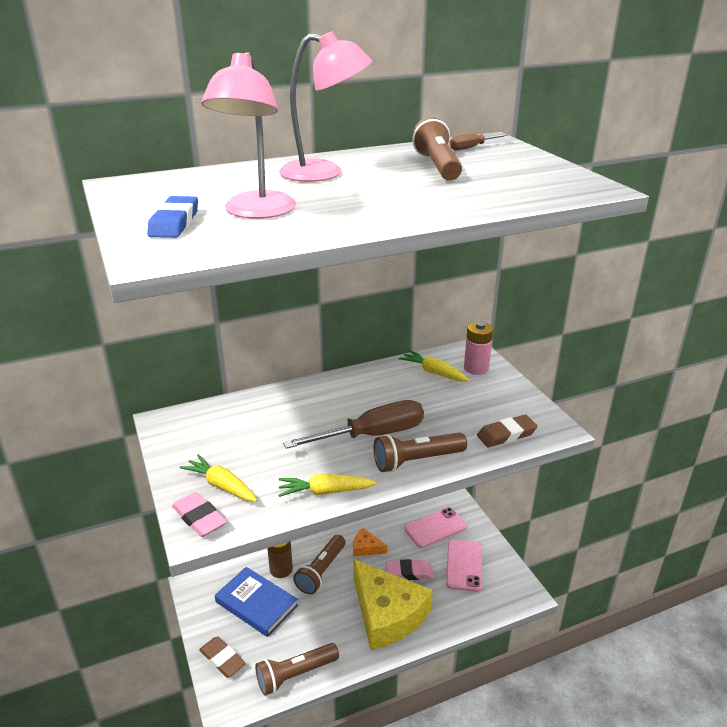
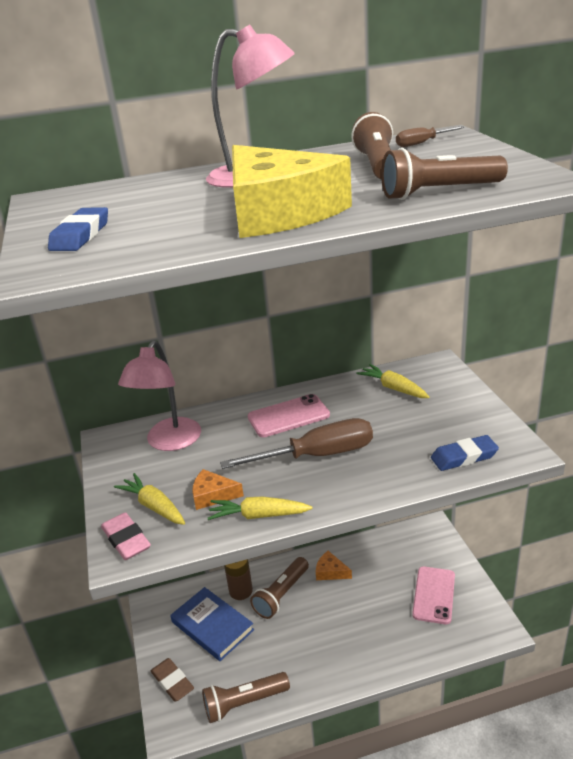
camera: 10 degrees right, 0 degrees up
pink lamp [201,52,296,219] -> pink lamp moved to [118,340,201,451]
yellow cheese [353,559,433,650] -> yellow cheese moved to [232,145,352,238]
brown flashlight [373,432,467,472] -> brown flashlight moved to [381,148,508,200]
pink eraser [386,559,433,580] -> none
pink phone [404,507,467,548] -> pink phone moved to [248,394,330,437]
pink battery [464,322,493,375] -> none
brown eraser [477,415,538,447] -> blue eraser [431,435,499,471]
none -> orange cheese [192,469,244,510]

